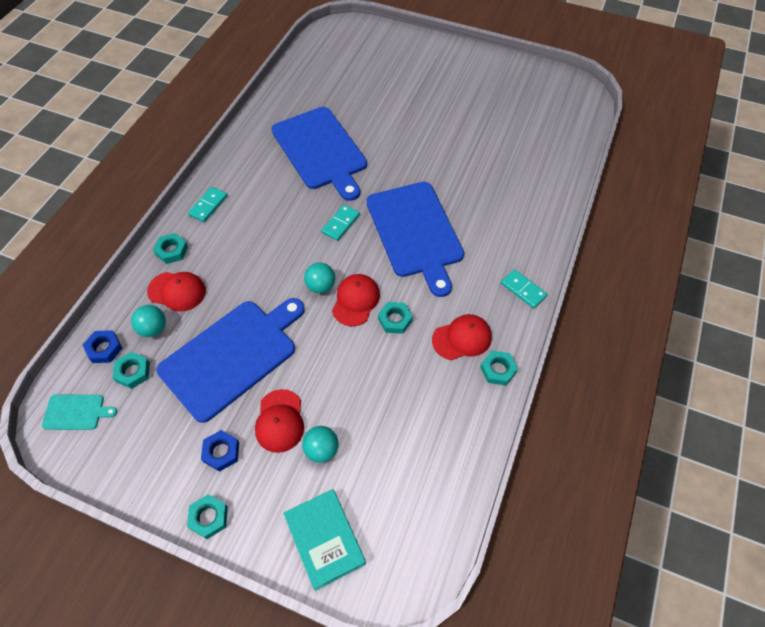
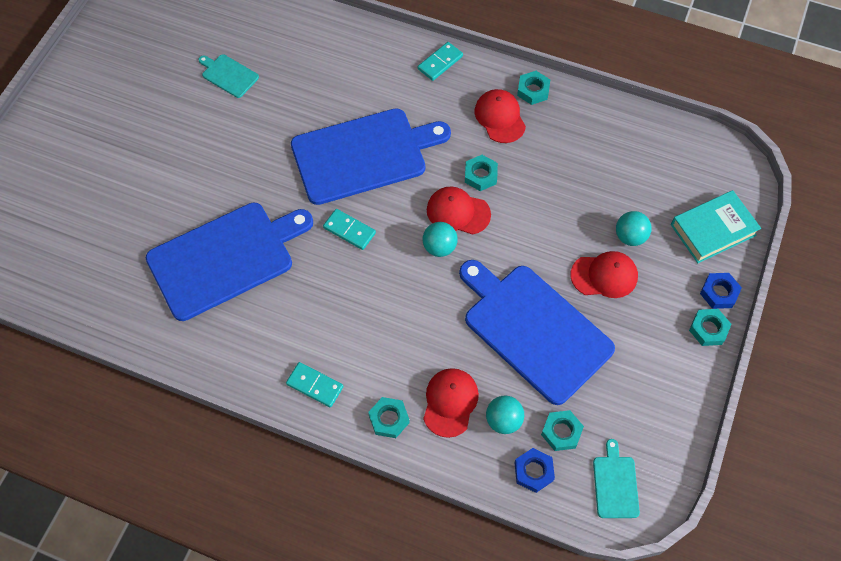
camera: 90 degrees left, 5 degrees up
blue nut [201,430,239,472] -> blue nut moved to [700,273,742,309]
none -> turquoise cutting board [199,54,259,98]

